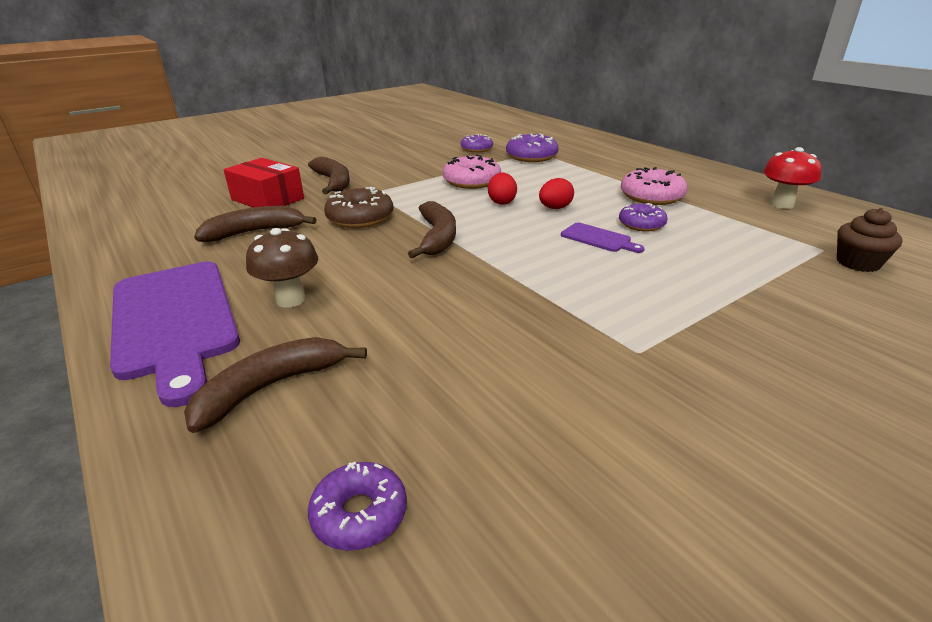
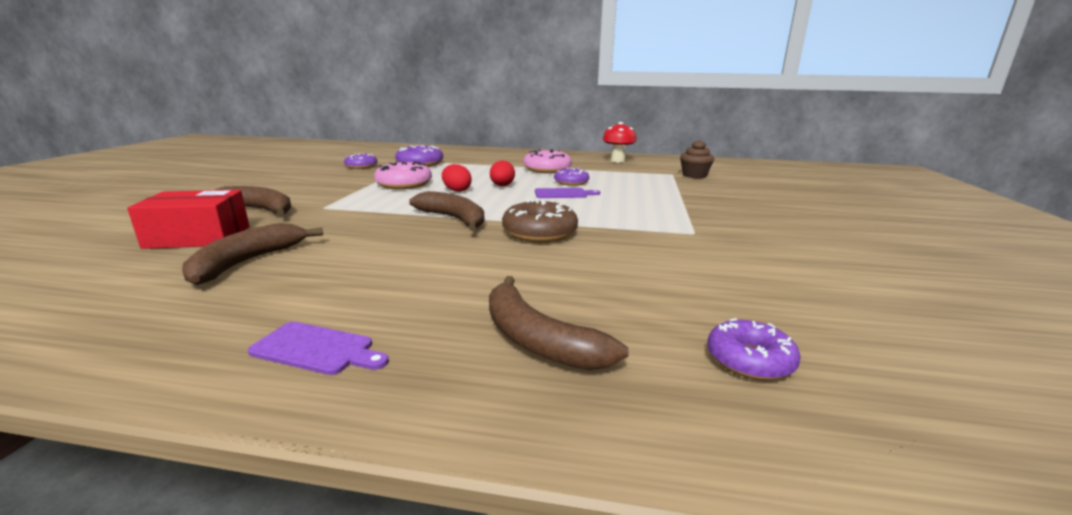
camera: 45 degrees left, 10 degrees down
purple cutting board [110,261,240,407] -> purple cutting board [248,322,389,375], size x0.43
brown banana [184,337,367,433] -> brown banana turned 45 degrees counterclockwise [489,276,629,370]
brown mushroom [246,228,318,308] -> none
brown donut [324,187,394,228] -> brown donut moved to [502,199,578,242]

